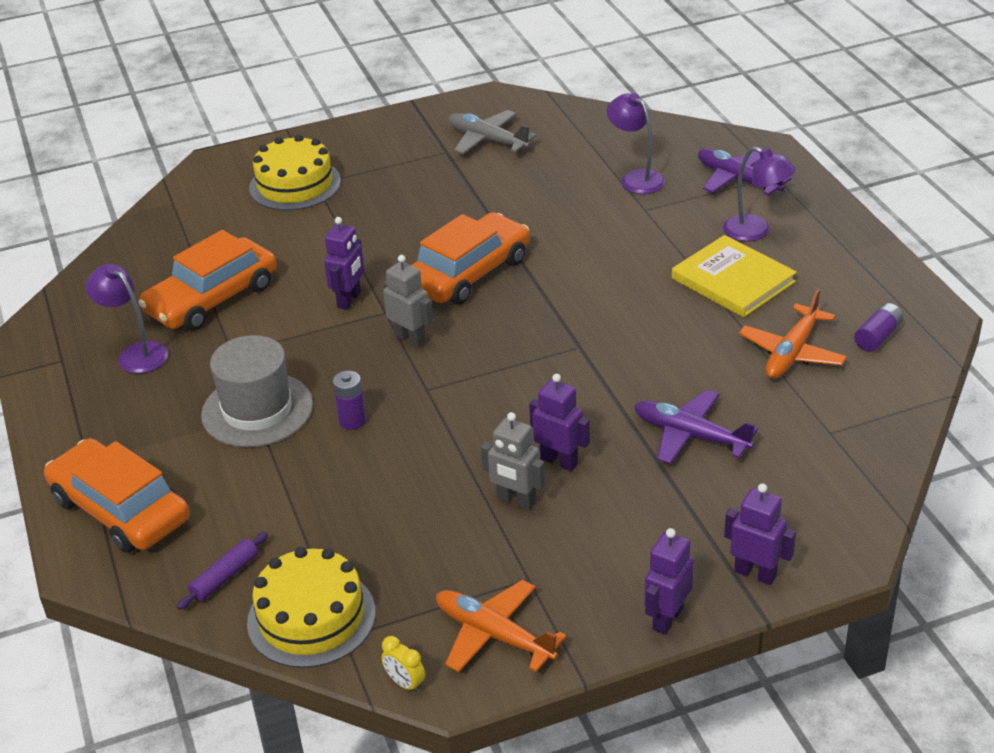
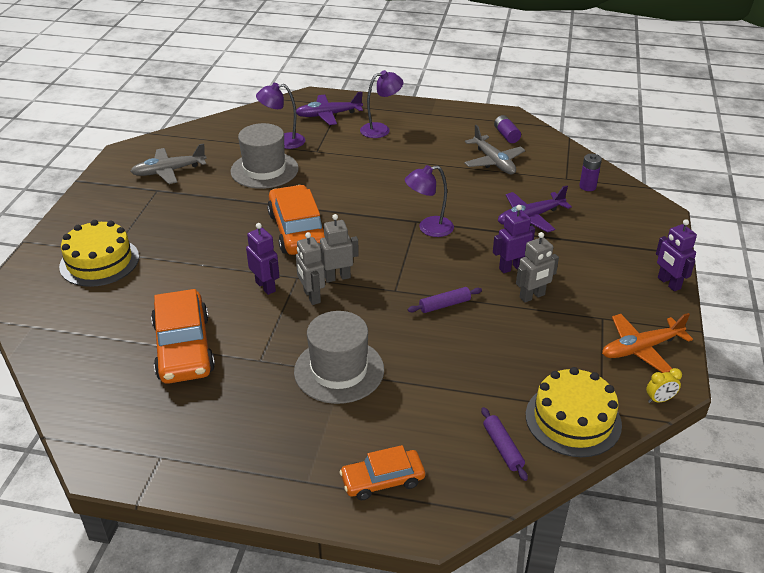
camera: 60 degrees left, 0 degrees up
orange car [44,438,190,553] -> orange car [339,445,425,500], size x0.59
purple lamp [85,264,168,373] -> purple lamp moved to [405,165,454,237]
purple battery [333,371,366,430] -> purple battery moved to [579,154,602,191]
yellow book [672,235,797,318] -> none
purple robot [724,484,796,585] -> none
orange plane [739,289,847,379] -> grey plane [464,125,525,174]
none -> grey hat [231,123,299,189]
none -> grey robot [296,232,325,305]
none -> purple rolling pin [407,287,482,313]

